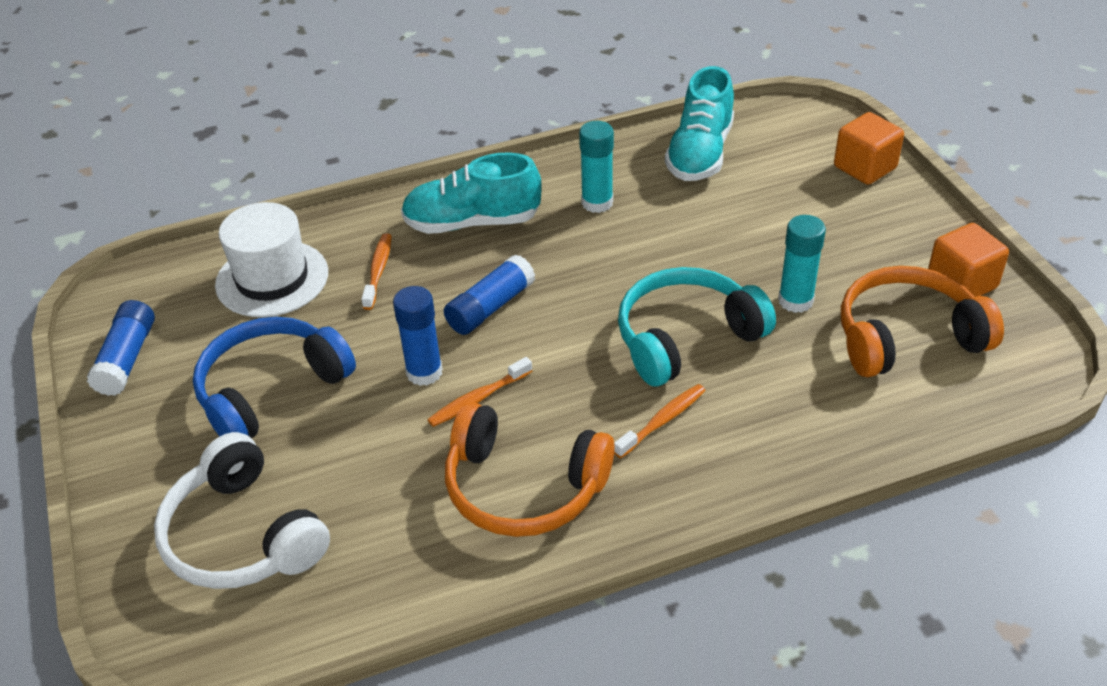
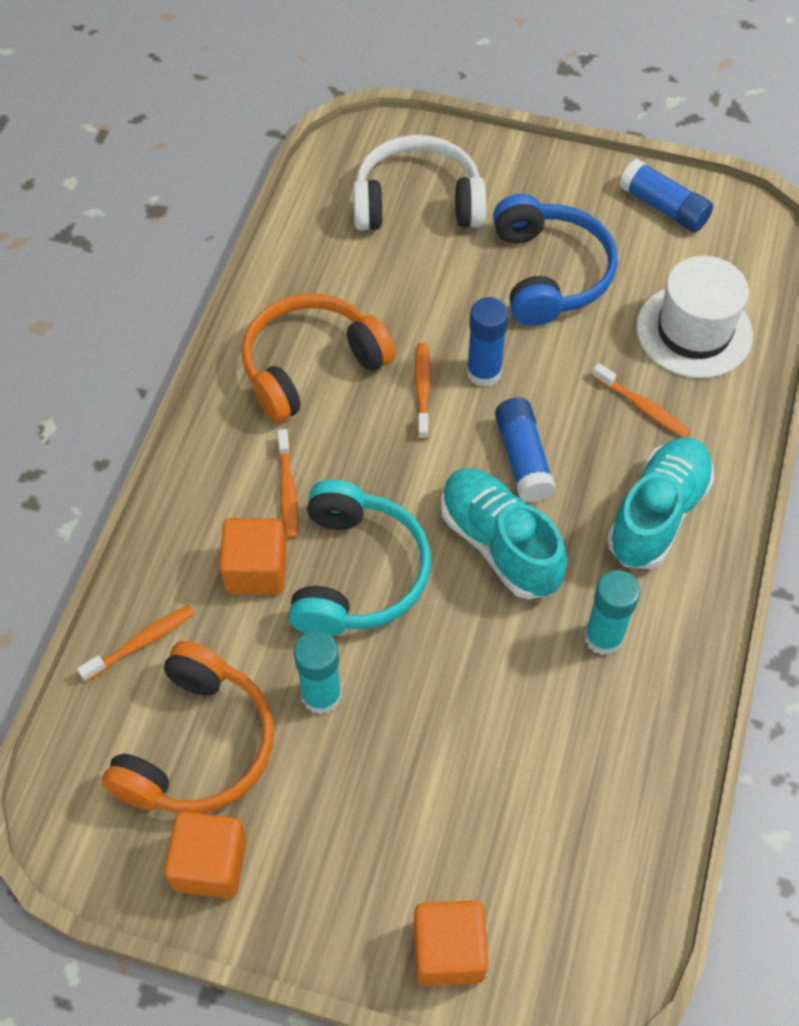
camera: 125 degrees right, 15 degrees up
turquoise shoe [665,66,734,181] -> turquoise shoe moved to [441,468,567,599]
none -> orange toothbrush [77,605,195,682]
none -> orange cube [219,518,287,595]

